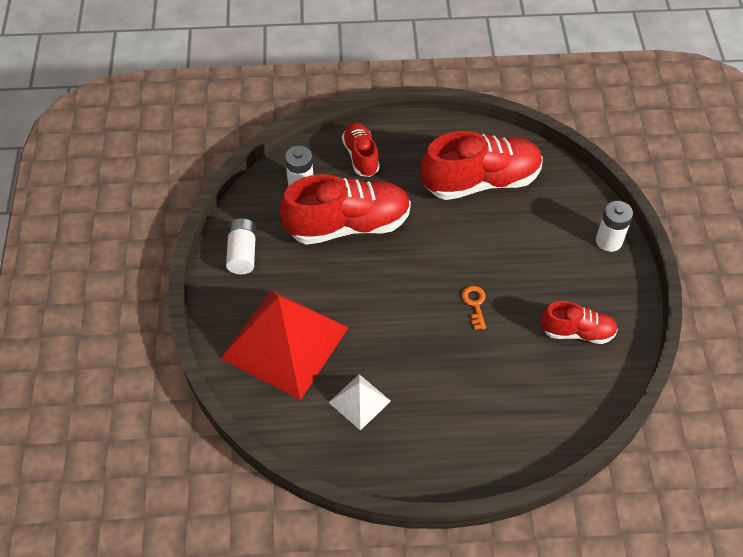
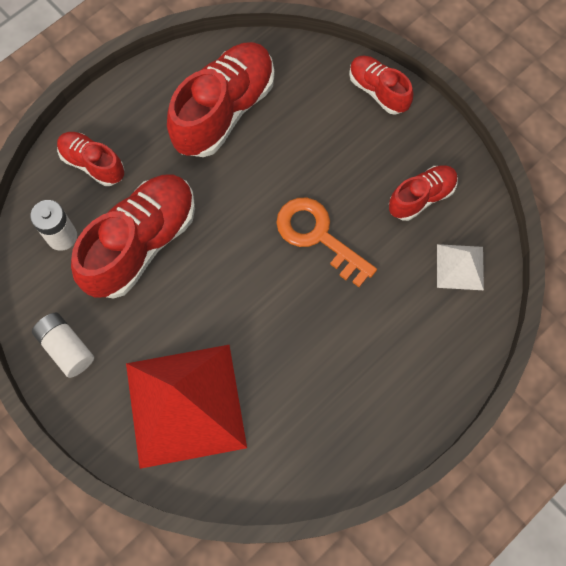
camera: 40 degrees left, 15 degrees up
white pyramid [328,374,391,431] -> white pyramid moved to [437,244,484,290]
orange key [462,286,486,330] -> orange key [276,198,377,287], size x2.05
white battery [596,201,633,252] -> red shoe [349,56,413,114]

